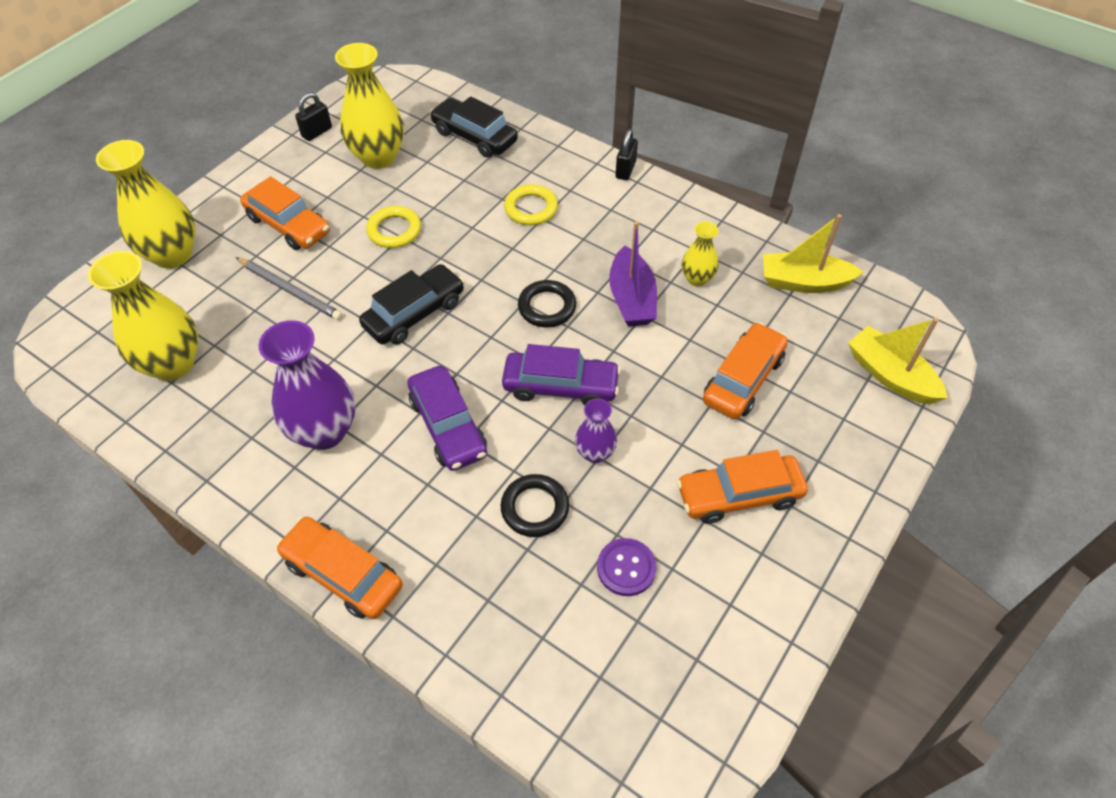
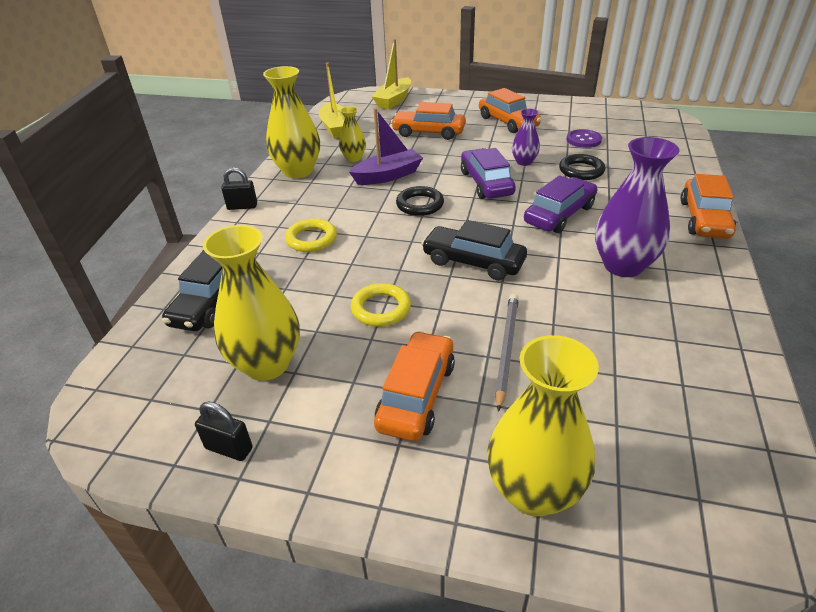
camera: 110 degrees left, 15 degrees down
yellow vase [88,251,198,381] -> yellow vase moved to [263,66,320,178]

